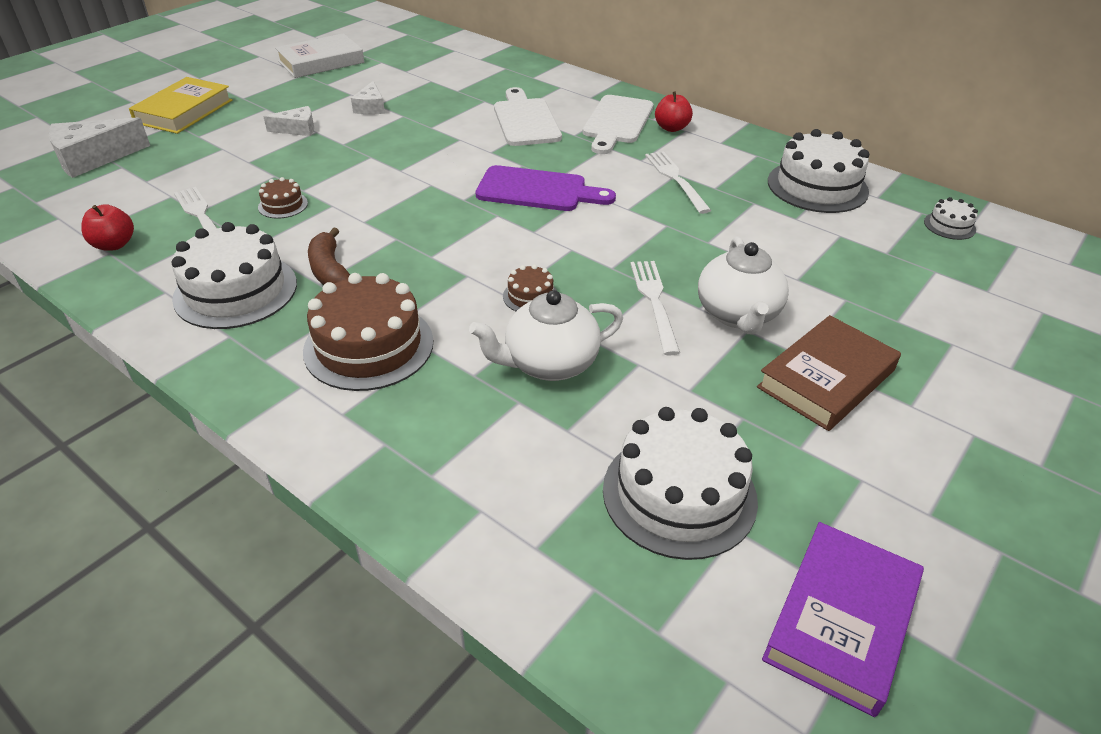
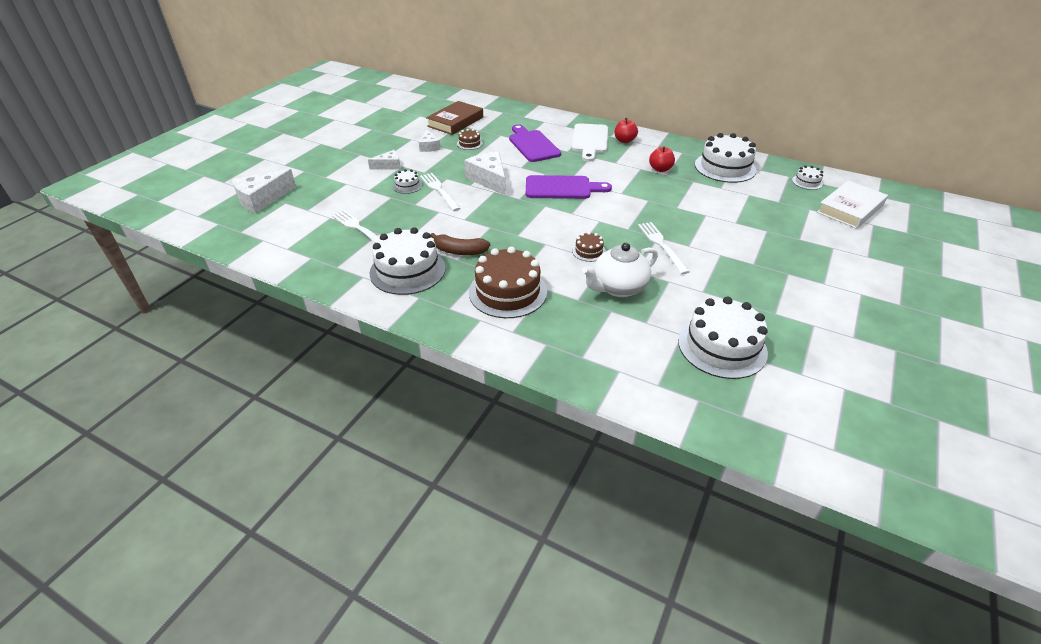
camera: 10 degrees left, 0 degrees up
red apple [81,204,134,251] -> red apple moved to [649,146,675,172]
yellow book [129,77,232,134] -> none
brown cake [258,177,308,219] -> brown cake moved to [457,129,483,150]
white book [275,33,364,78] -> white book moved to [817,180,888,229]
brown banana [308,227,350,285] -> brown banana turned 45 degrees counterclockwise [431,233,490,255]
white cutting board [494,87,562,146] -> purple cutting board [509,124,561,162]
white fork [645,151,711,214] -> white fork moved to [420,173,461,211]
white teapot [698,237,789,334] -> none
brown book [757,315,901,431] -> brown book moved to [426,101,483,135]
purple book [762,522,924,717] -> none
none -> white cake [393,169,422,194]
none -> white cheese [464,151,506,196]

